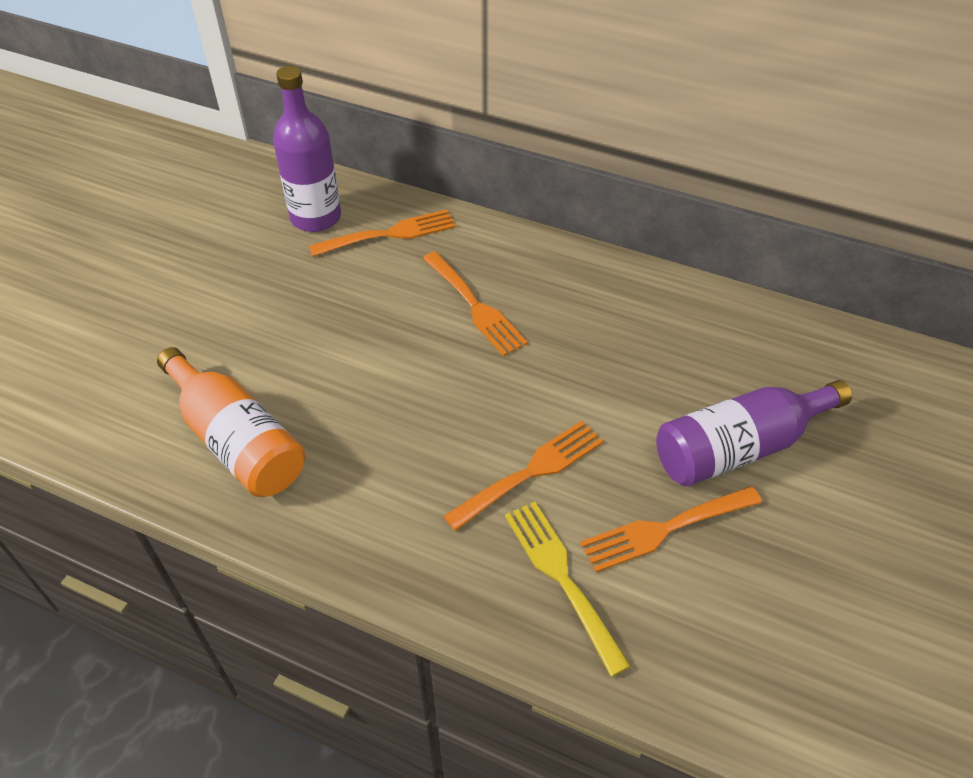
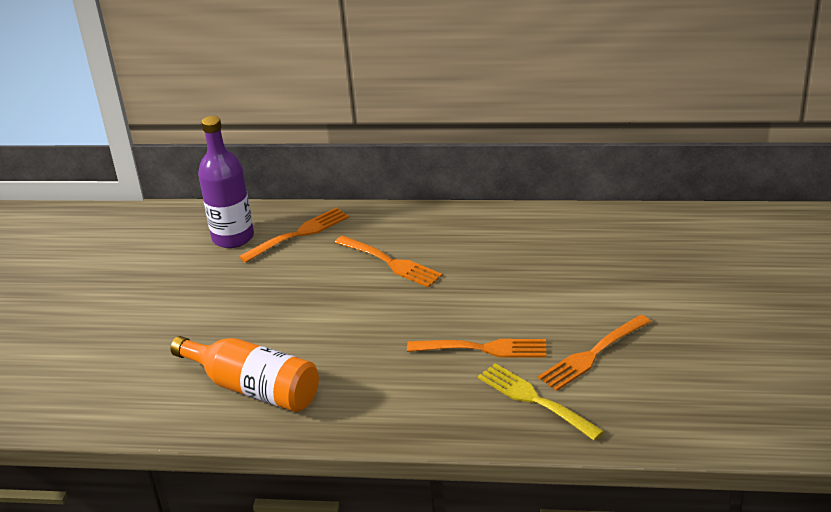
camera: 15 degrees left, 15 degrees down
orange fork [443,421,603,531] -> orange fork turned 60 degrees clockwise [407,339,546,358]
purple bottle [656,380,852,487] -> none

